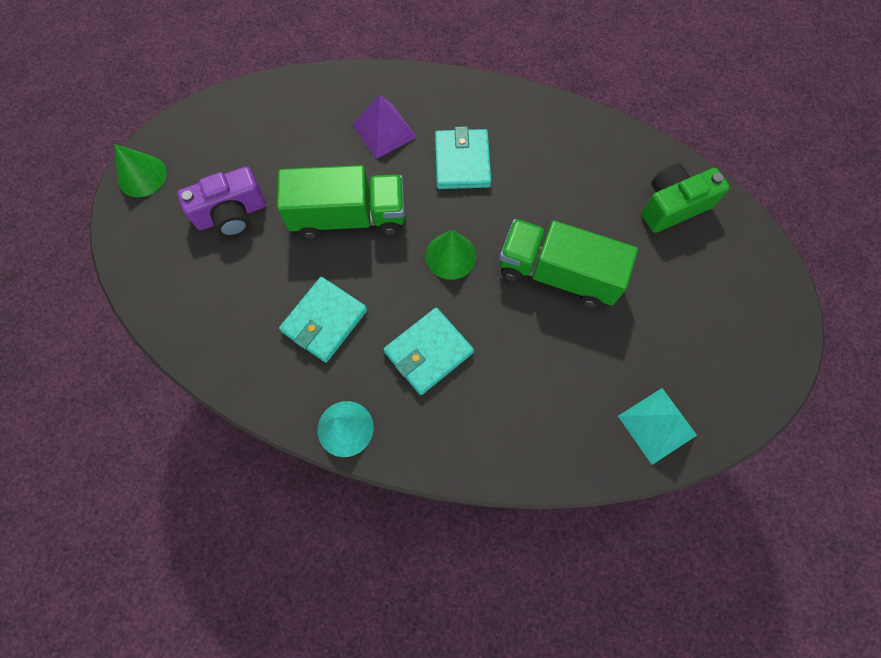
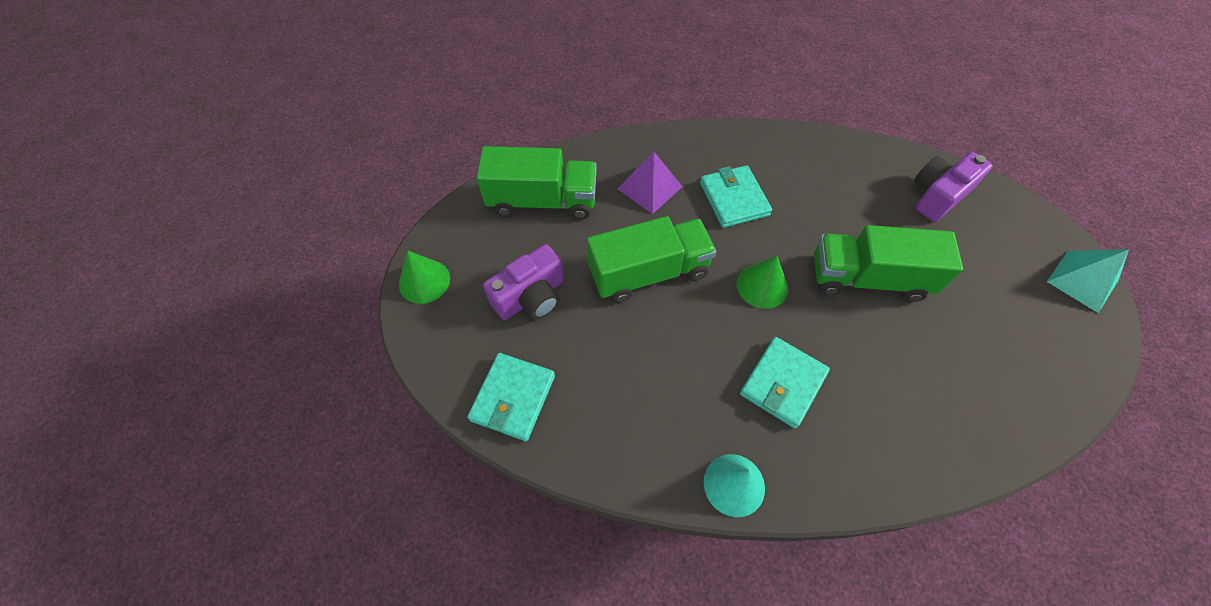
camera: 15 degrees left, 10 degrees down
turquoise wallet [279,277,367,363] -> turquoise wallet moved to [467,353,555,441]
turquoise pyramid [618,388,697,465] -> turquoise pyramid moved to [1047,249,1129,313]
green camera [642,164,730,233] -> purple camera [914,152,992,222]
none -> green truck [477,146,597,219]

